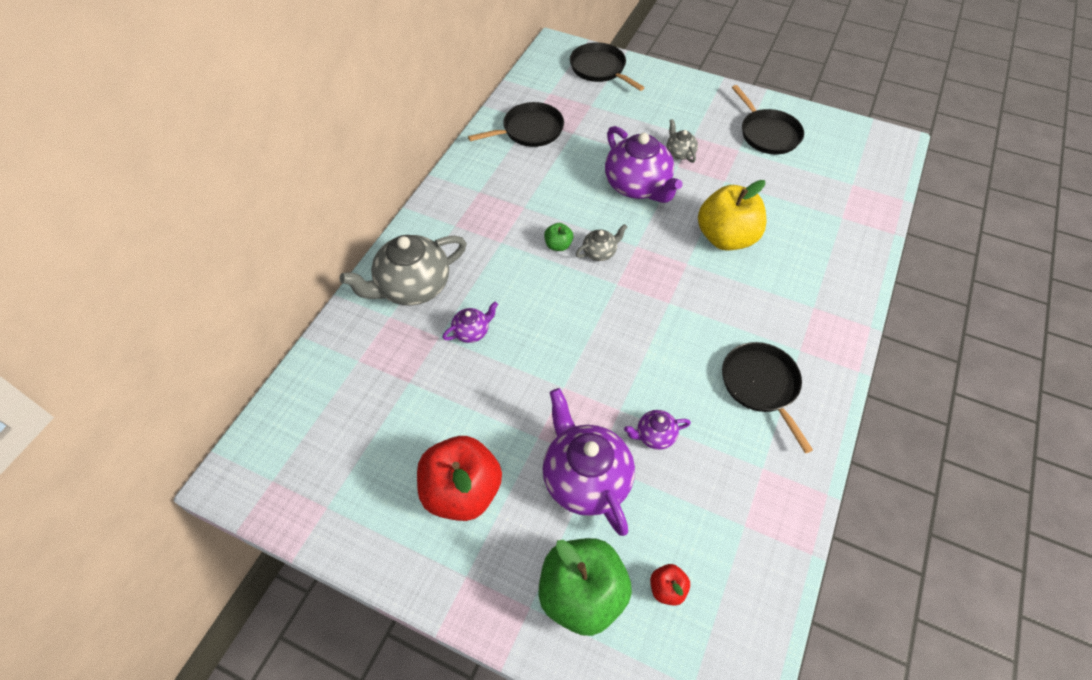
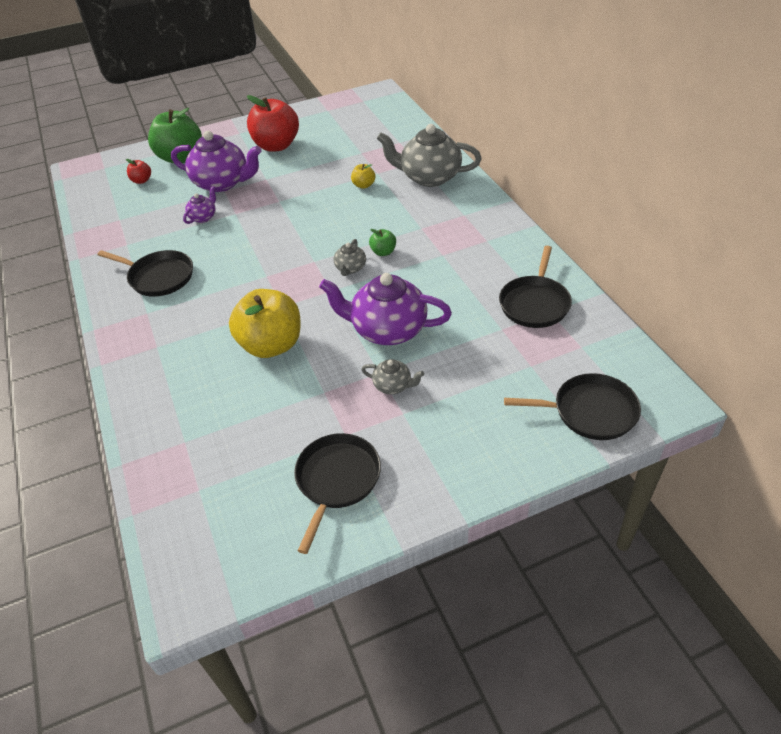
camera: 135 degrees right, 10 degrees down
grey teapot [340,235,467,305] -> grey teapot turned 90 degrees counterclockwise [377,124,482,187]
purple teapot [442,302,498,343] -> yellow apple [351,164,375,189]
black pan [732,85,804,154] -> black pan turned 90 degrees clockwise [294,433,381,554]

